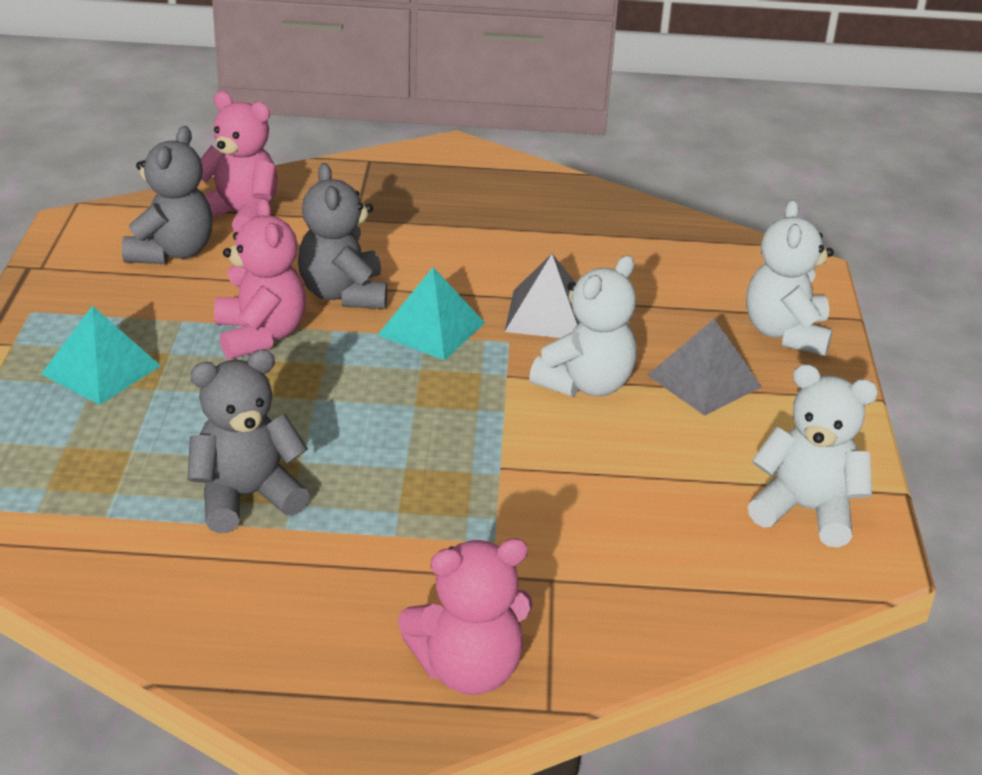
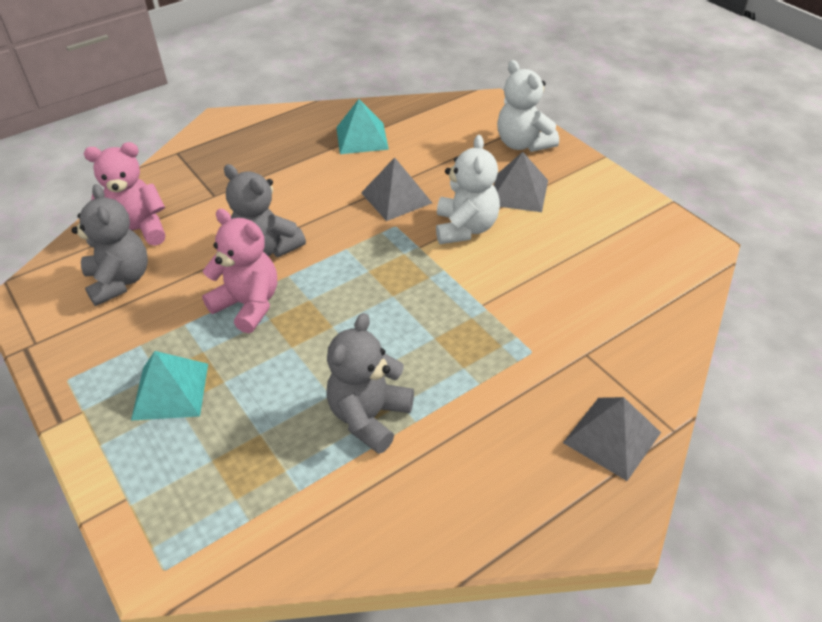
camera: 35 degrees left, 10 degrees up
turquoise pyramid [378,267,485,360] -> turquoise pyramid moved to [336,99,389,154]
pink teddy bear [398,538,533,695] -> grey pyramid [563,397,661,481]
white teddy bear [748,364,878,547] -> none

